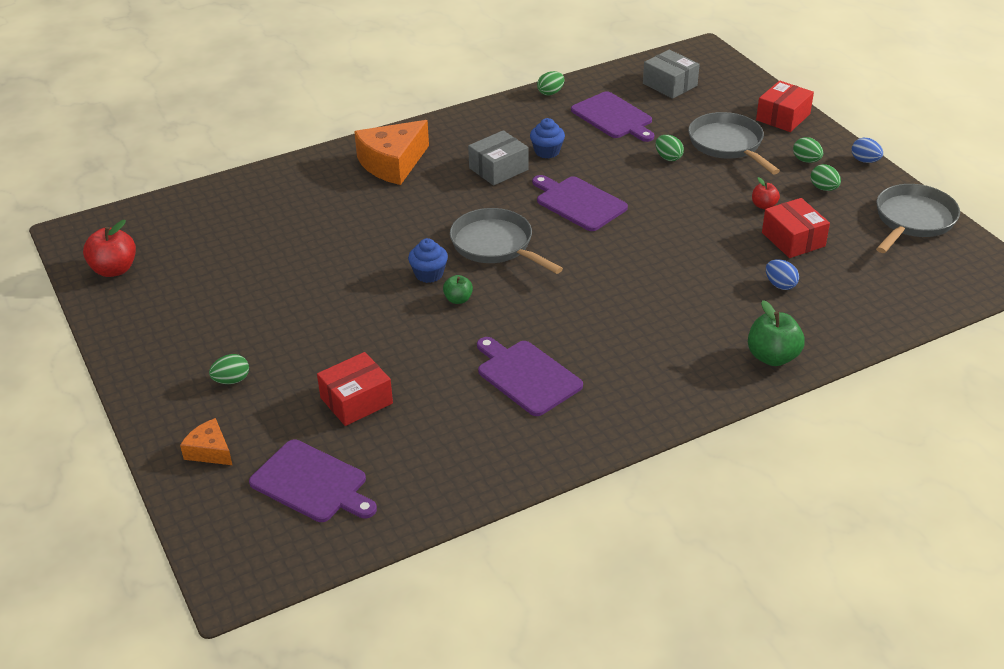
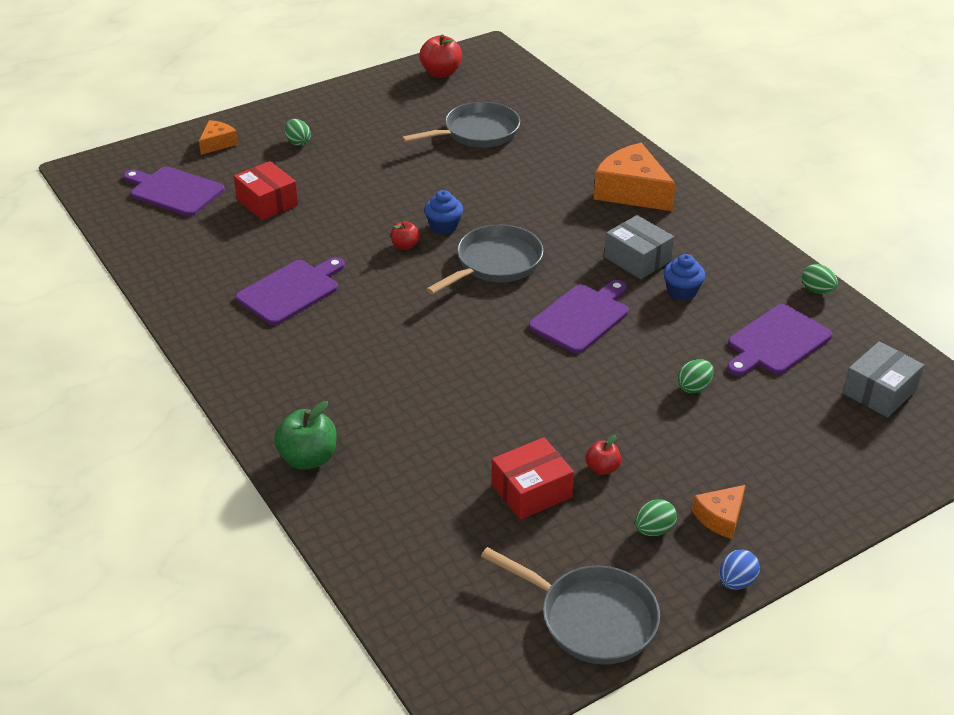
camera: 85 degrees right, 0 degrees up
purple cutting board [249,439,377,522] -> purple cutting board turned 90 degrees clockwise [123,166,225,216]
green apple [443,275,473,304] -> red apple [391,221,420,250]
grey pan [688,112,780,175] -> grey pan moved to [402,102,520,148]
red box [756,80,814,132] -> none
blue egg [766,259,799,290] -> none
green egg [793,137,823,163] -> orange cheese [692,485,745,539]

